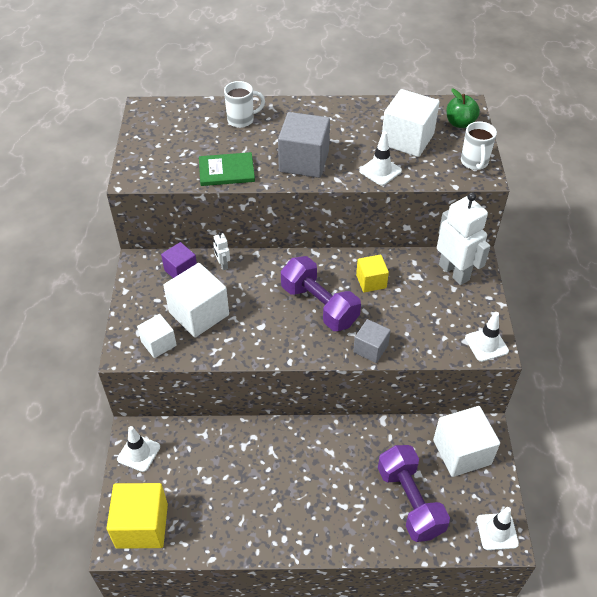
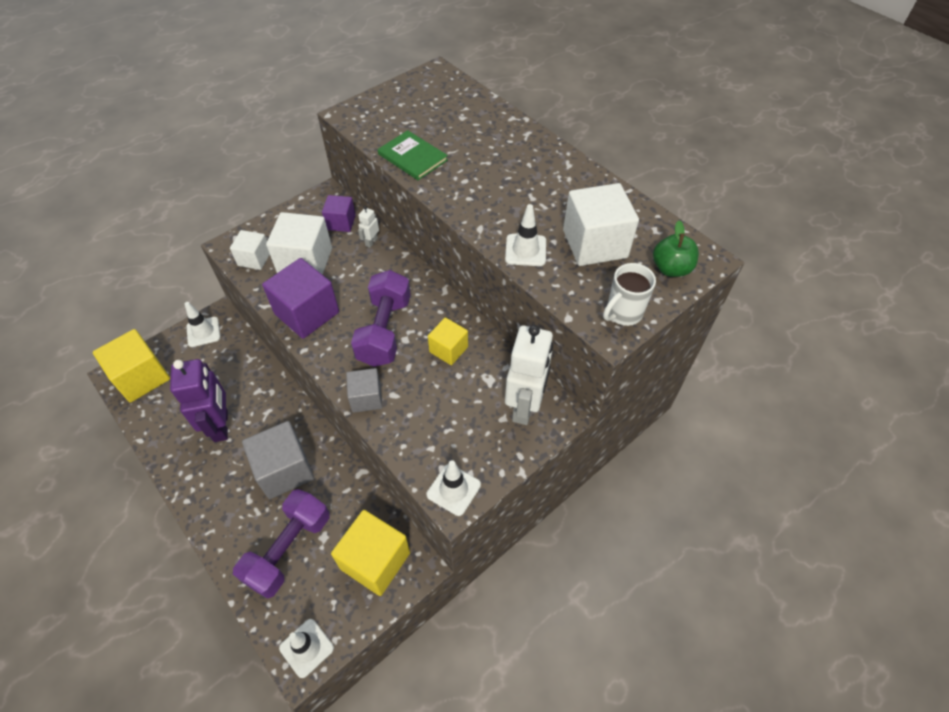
camera: 50 degrees right, 5 degrees up
white mug [224,81,265,128] -> none
grey cube [278,112,330,178] -> grey cube moved to [242,421,314,499]
white cube [433,406,500,477] -> yellow cube [331,510,410,596]
none -> purple robot [170,359,228,442]
none -> purple cube [262,258,339,339]

